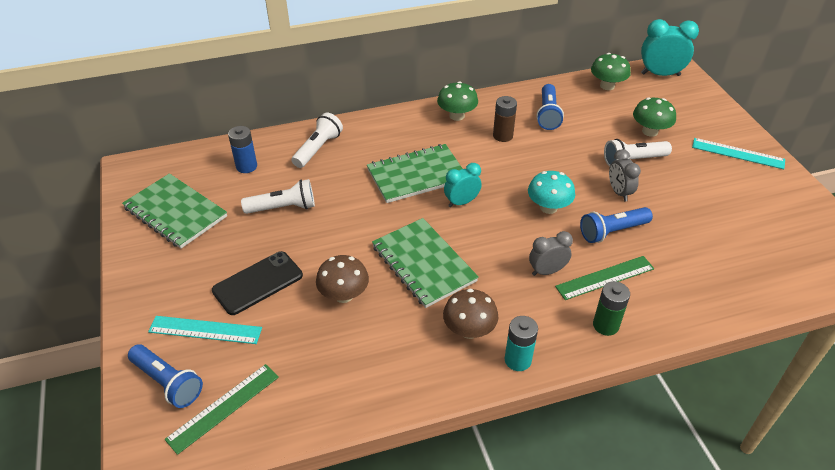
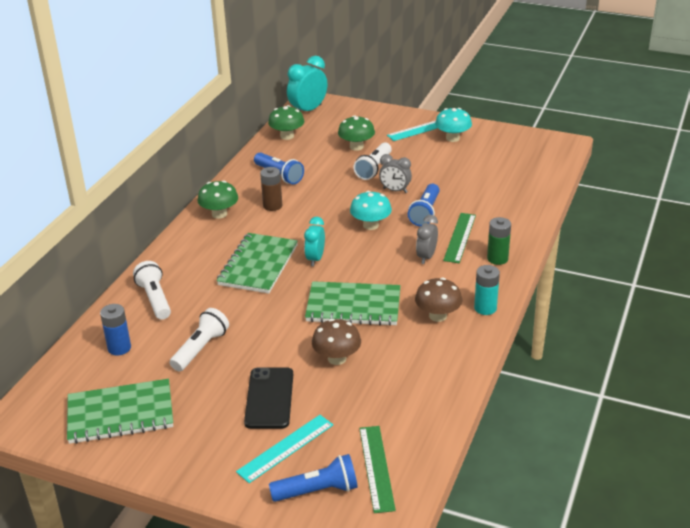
camera: 50 degrees left, 10 degrees down
none -> turquoise mushroom [435,108,472,142]

